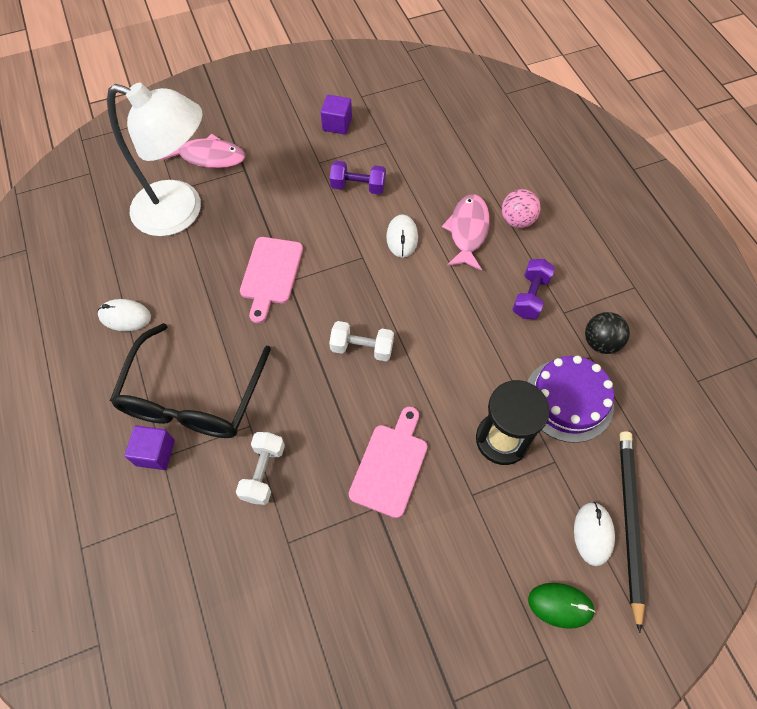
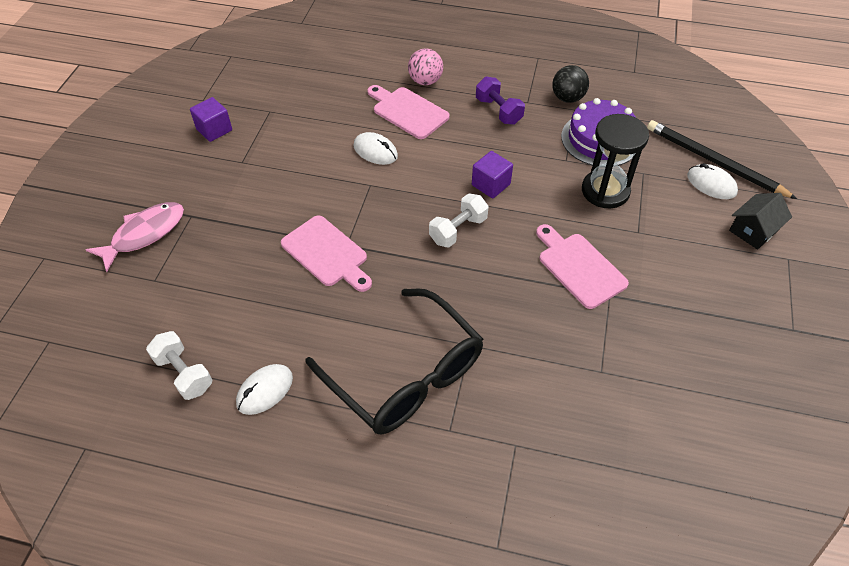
camera: 55 degrees left, 10 degrees down
white lamp [107,83,203,237] -> none
purple cube [125,426,175,470] -> purple cube moved to [472,151,513,199]
white dumbbell [236,432,285,505] -> white dumbbell moved to [146,331,212,400]
purple dumbbell [330,161,386,194] -> none
pink fish [442,194,490,271] -> pink cutting board [367,85,450,139]
green mouse [528,583,595,629] -> black house [729,193,792,250]

